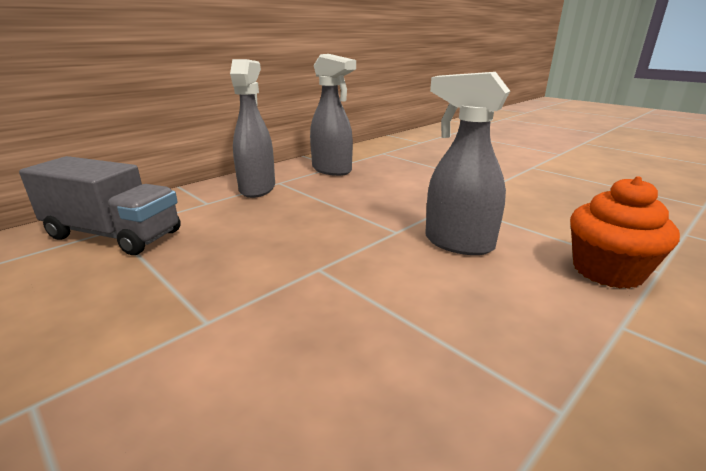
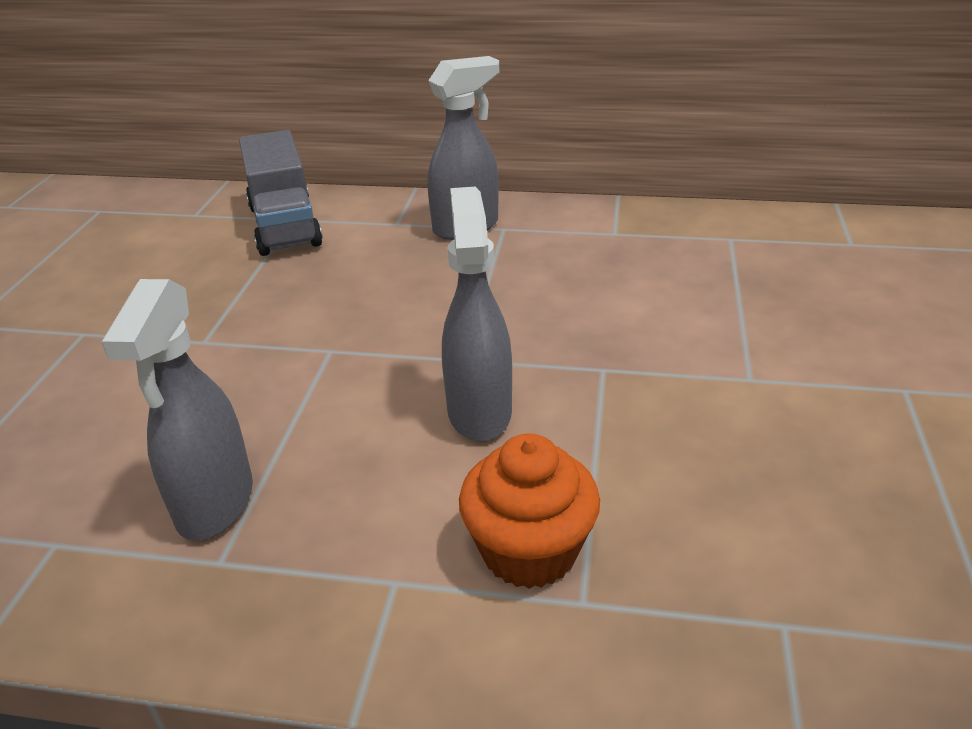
camera: 55 degrees right, 10 degrees up
grey spray bottle [310,54,356,176] -> grey spray bottle moved to [101,279,253,540]

